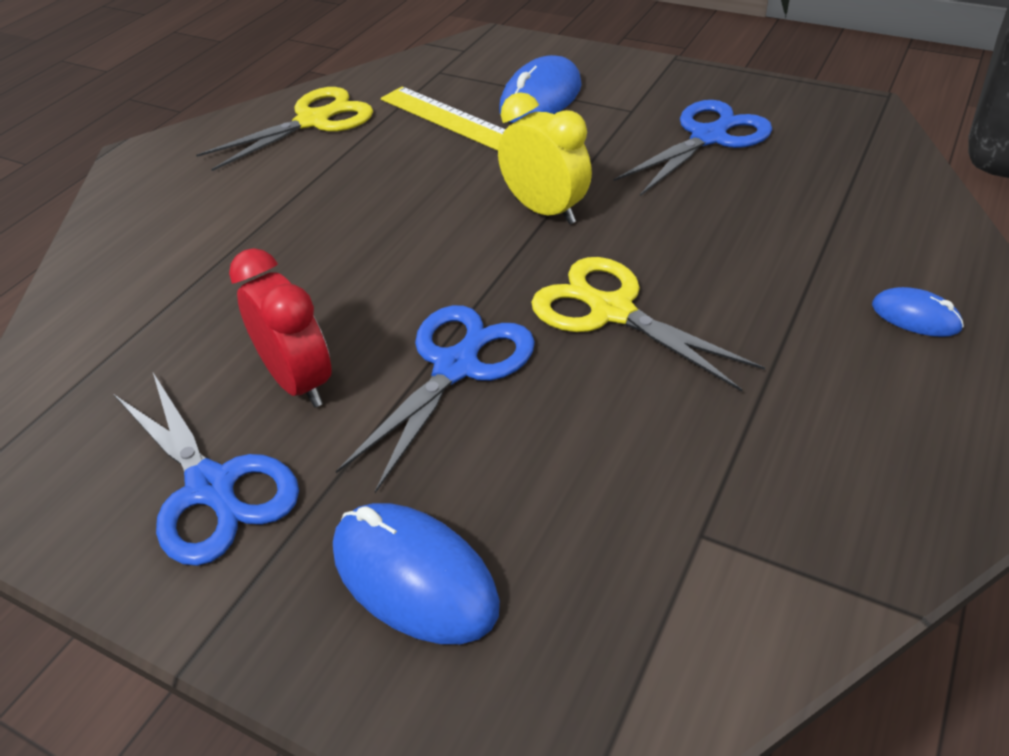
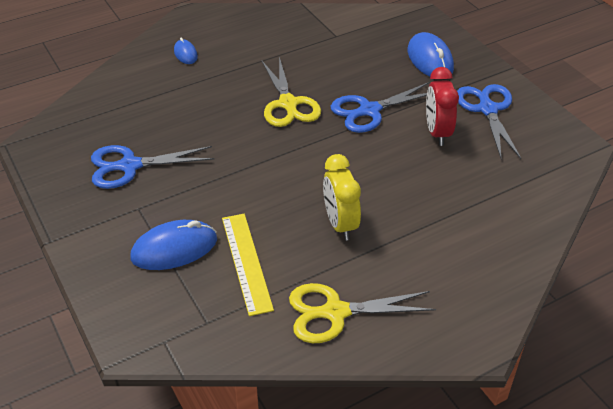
camera: 150 degrees left, 0 degrees up
yellow clock [498,92,592,224] -> yellow clock moved to [323,154,361,240]

